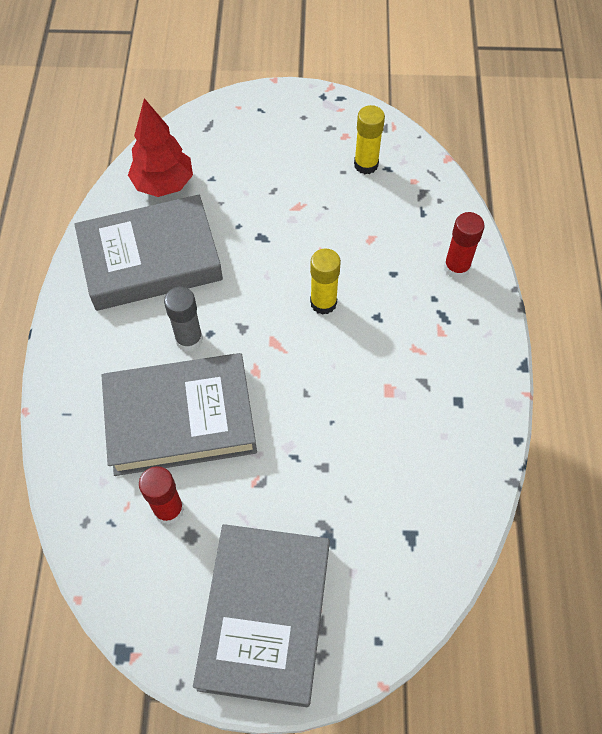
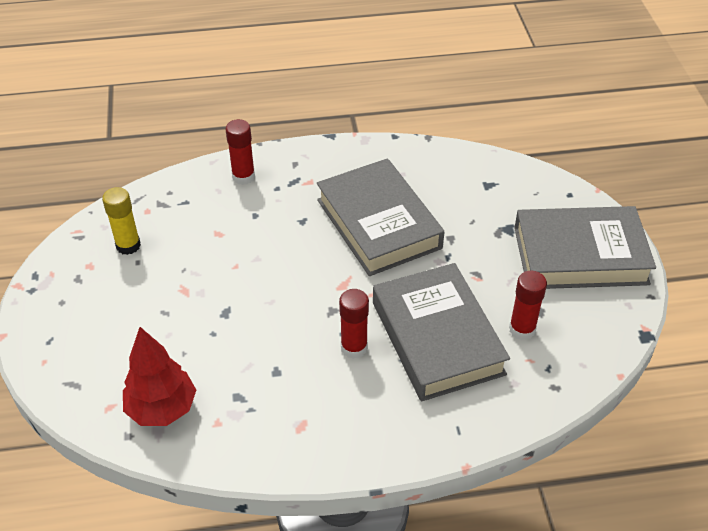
camera: 100 degrees left, 15 degrees down
grey book [74,195,223,311] -> grey book moved to [317,158,444,276]
grey glue stick [164,287,203,352] -> red glue stick [339,289,369,359]
yellow glue stick [310,249,341,315] -> none

